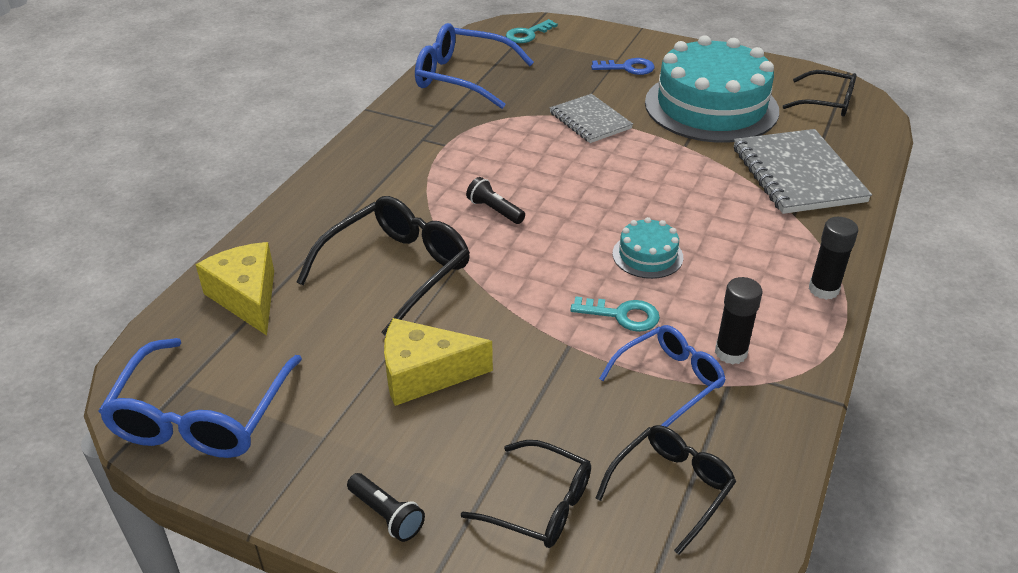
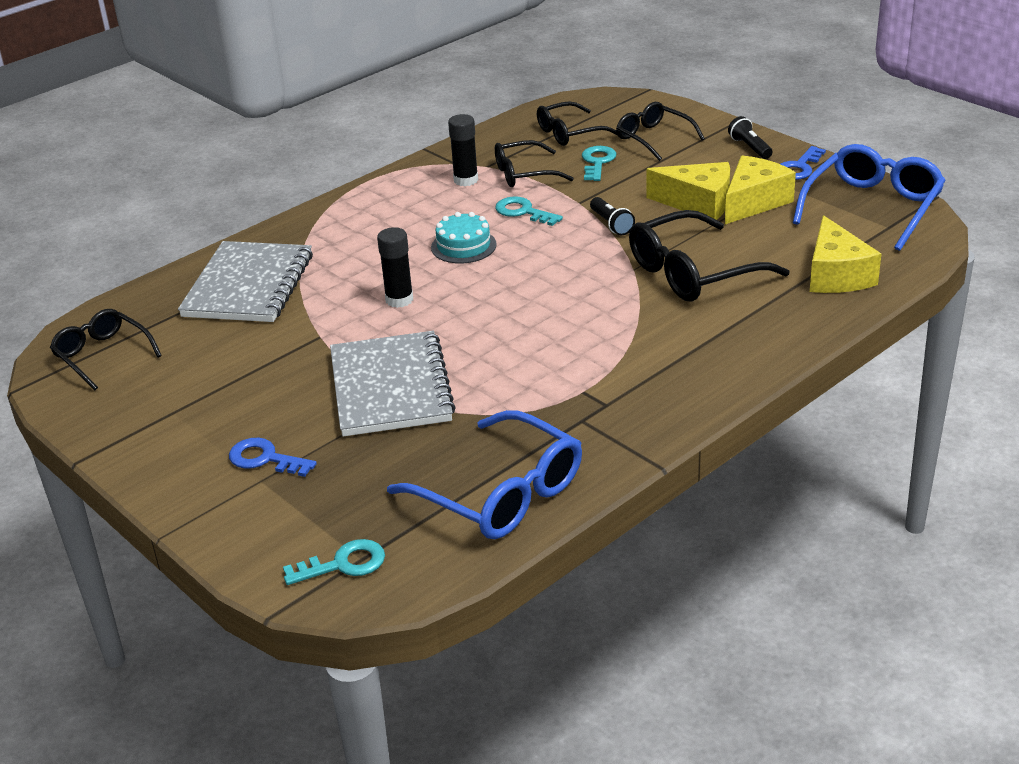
camera: 155 degrees left, 5 degrees down
black flashlight [466,177,525,224] -> black flashlight moved to [590,197,635,235]
grey notebook [550,94,633,143] -> grey notebook [330,331,456,437], size x1.60
blue glasses [599,325,726,427] -> black glasses [495,140,574,187]
turquoise cake [645,35,779,143] -> none
black glue stick [809,217,858,300] -> black glue stick moved to [377,227,413,308]
none -> turquoise key [582,146,616,181]
none -> yellow cheese [725,155,796,224]
none -> blue key [781,146,826,180]

